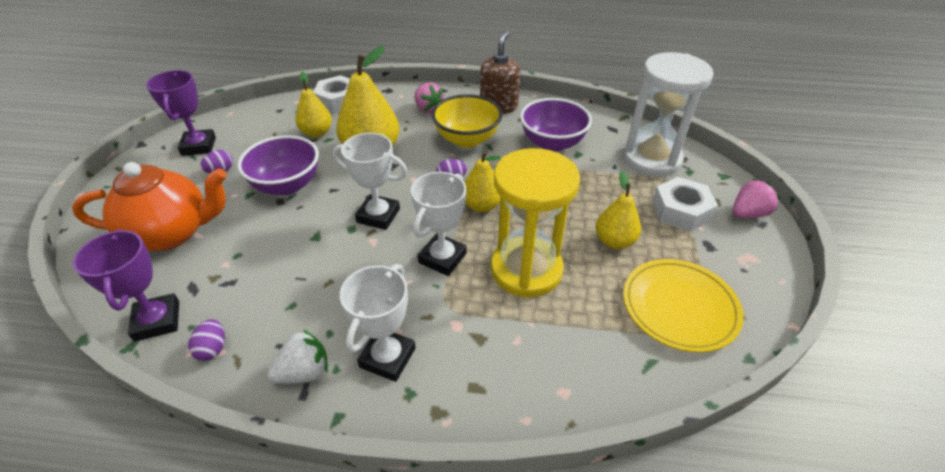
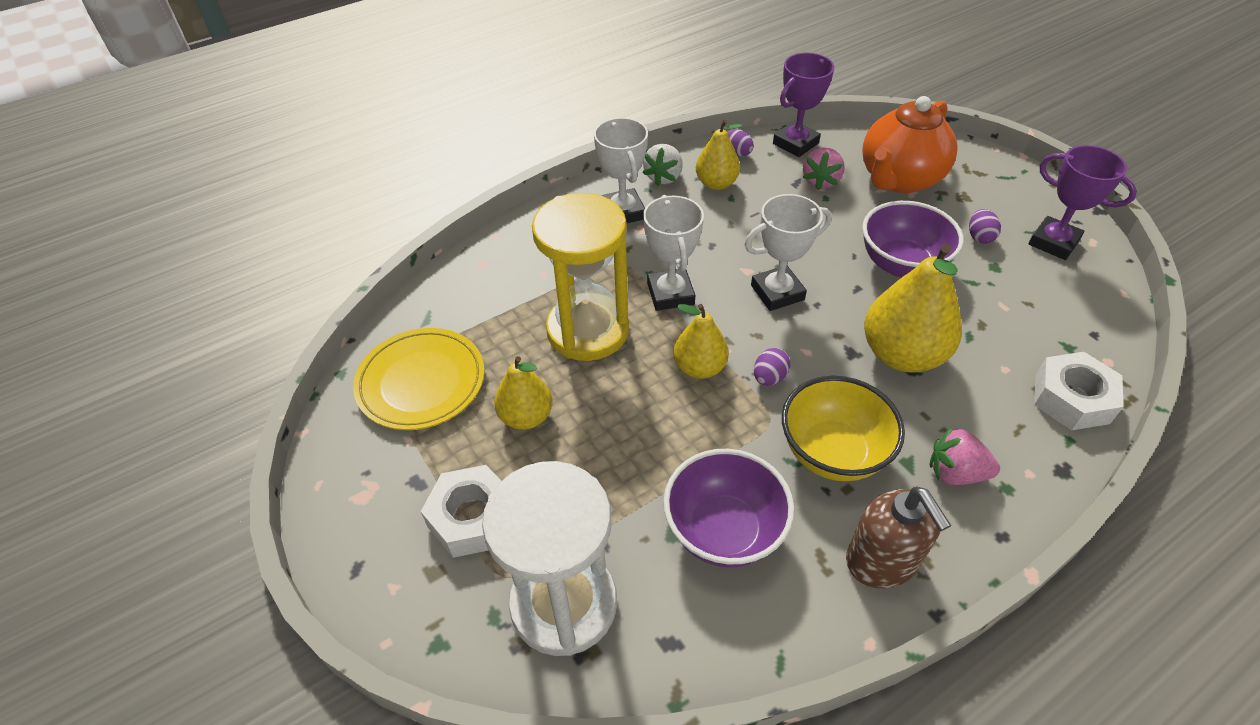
camera: 140 degrees right, 5 degrees up
purple trophy [73,229,179,342] -> purple trophy turned 75 degrees counterclockwise [773,53,835,157]
yellow pear [295,71,332,137] -> yellow pear moved to [696,120,742,190]
pink strawberry [732,179,781,218] -> pink strawberry moved to [803,148,845,190]

